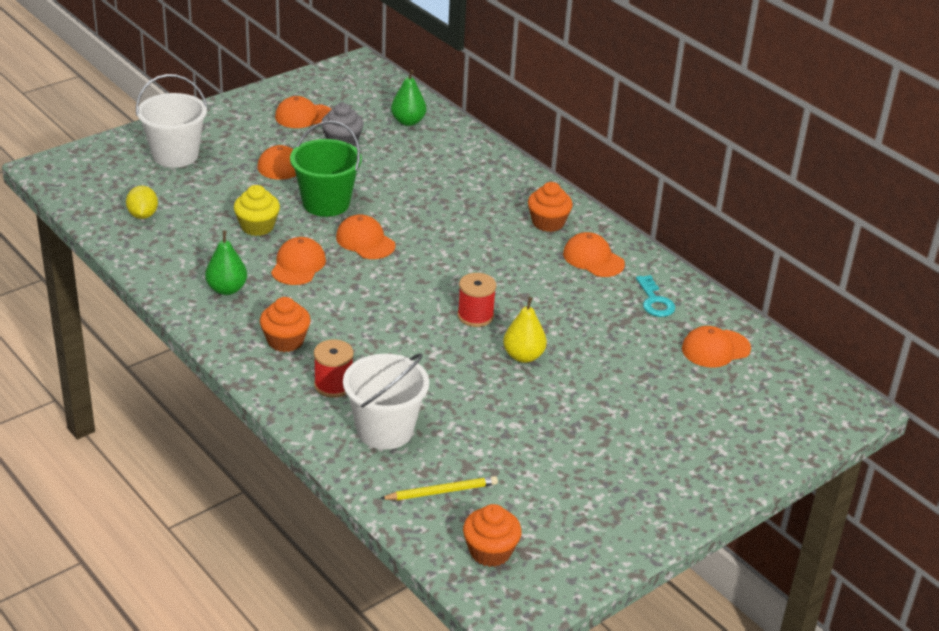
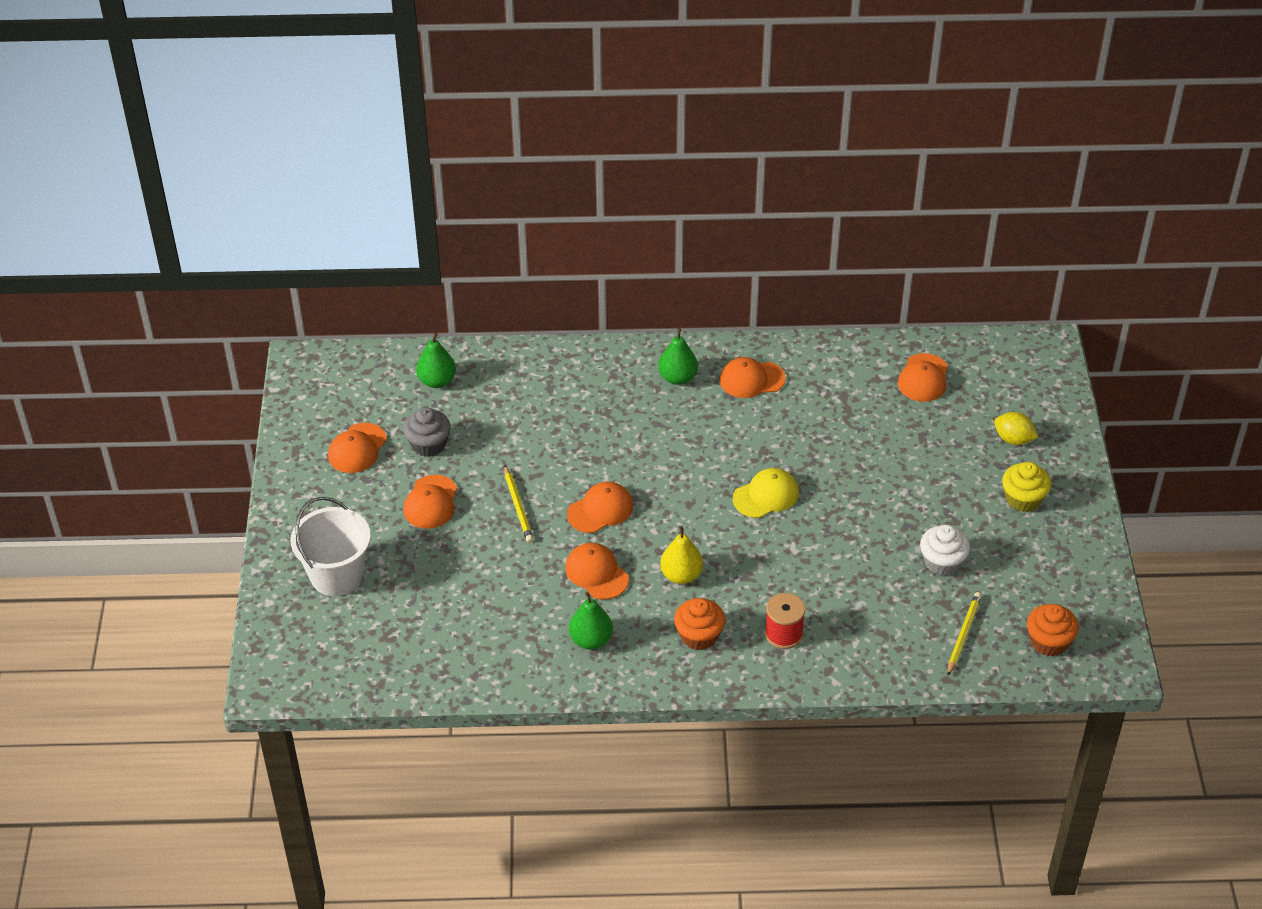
camera: 50 degrees left, 10 degrees up
yellow lemon [126,186,158,219] -> yellow lemon moved to [994,412,1038,445]
yellow cupcake [234,185,280,236] -> yellow cupcake moved to [1002,462,1051,512]
green bucket [290,121,362,217] -> yellow pencil [504,465,534,543]
orange cap [336,214,395,259] -> orange cap turned 150 degrees clockwise [567,482,633,533]
white bucket [343,353,429,450] -> none
red spool [457,273,496,327] -> yellow cap [733,468,799,518]
yellow pear [503,297,547,363] -> yellow pear moved to [660,526,703,584]
orange cupcake [528,182,573,232] -> green pear [658,328,698,385]
turquoise key [636,275,675,317] -> none
none -> white cupcake [920,525,970,576]

